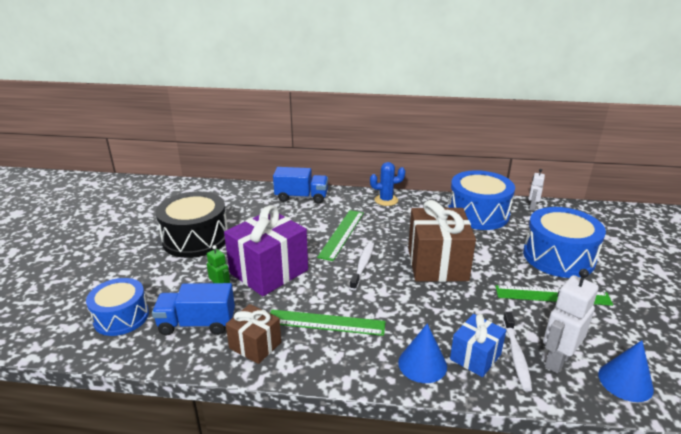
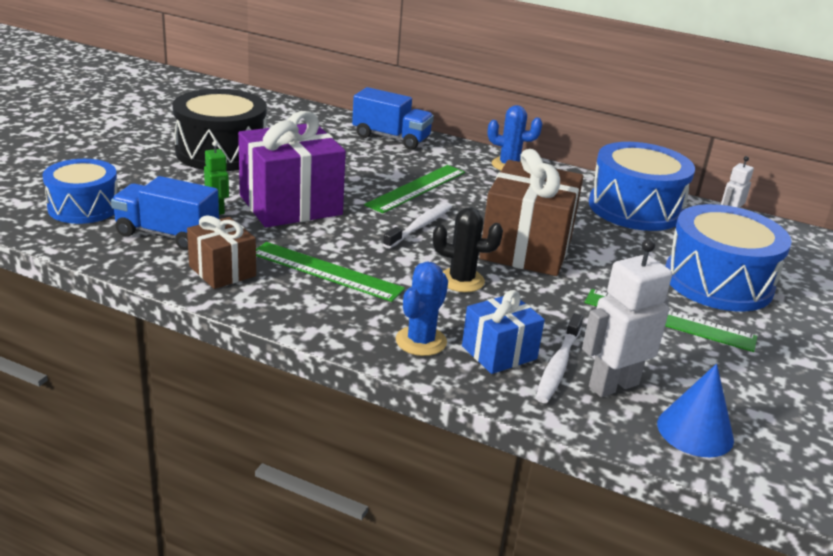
camera: 15 degrees right, 0 degrees up
blue cone [398,324,447,383] -> blue cactus [396,261,448,356]
none -> black cactus [433,207,503,292]

